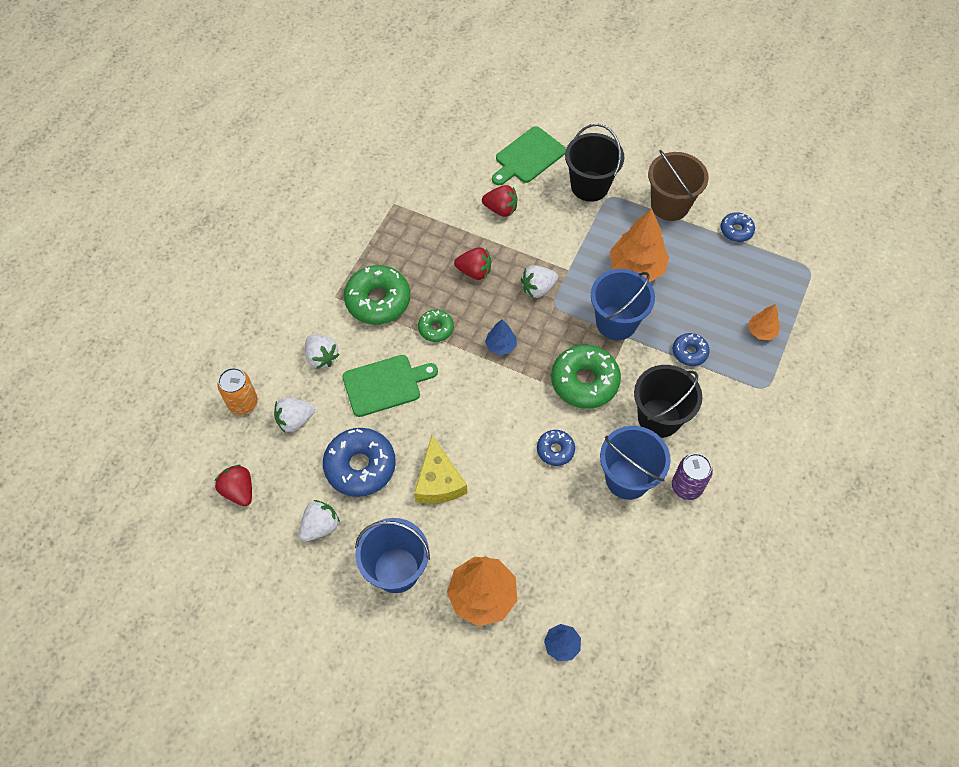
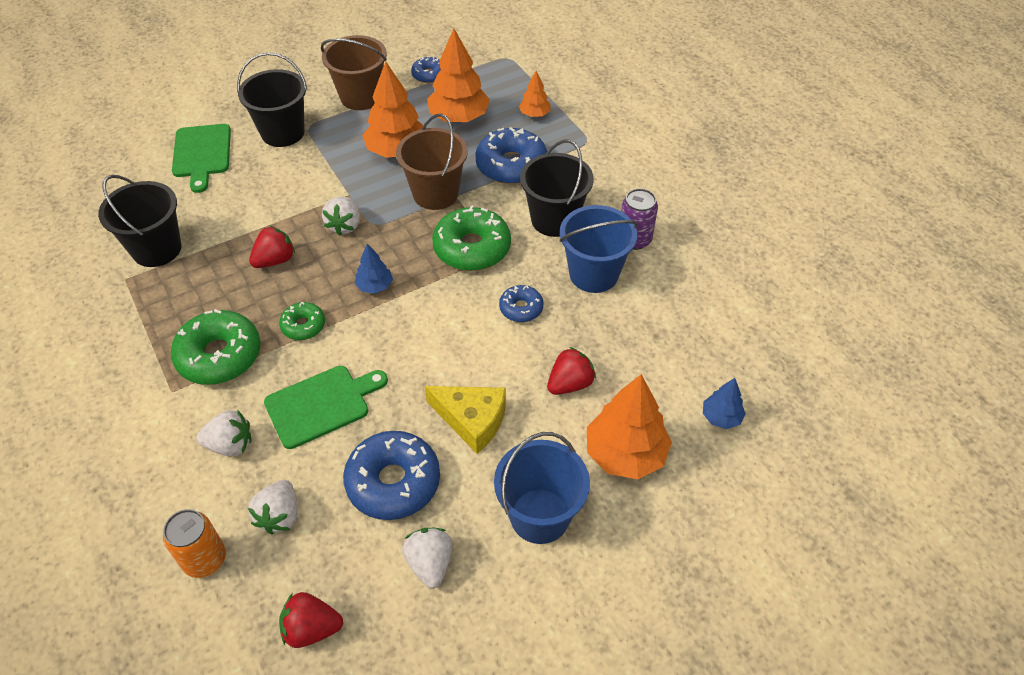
camera: 55 degrees left, 10 degrees down
green cutting board [342,355,438,417] -> green cutting board turned 45 degrees clockwise [264,366,388,449]
red strawberry [482,185,518,217] -> red strawberry moved to [547,347,596,395]
blue bucket [591,269,655,340] -> brown bucket [396,114,468,210]
blue donut [673,333,710,366] -> blue donut [475,127,547,184], size x1.86
none -> black bucket [98,175,181,267]
none -> orange tree [427,29,490,122]

